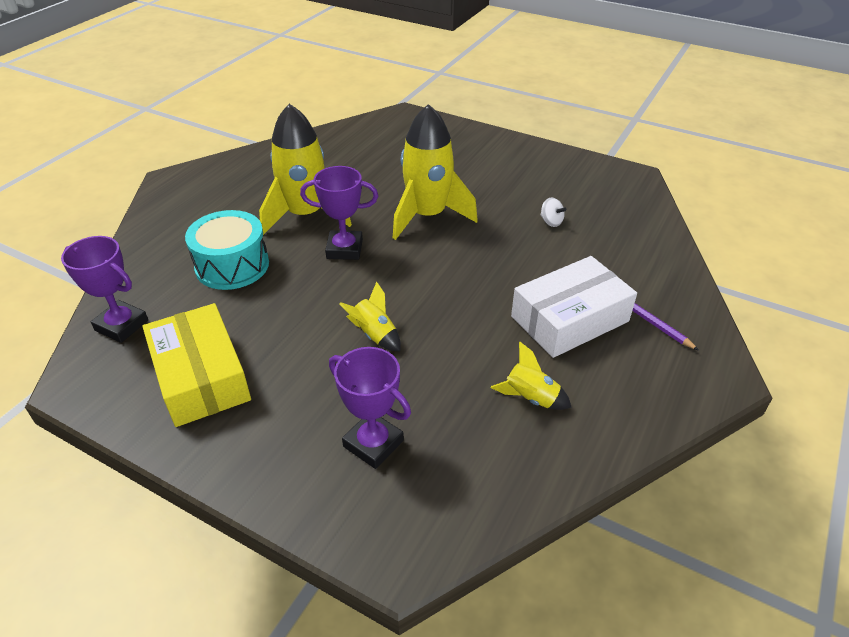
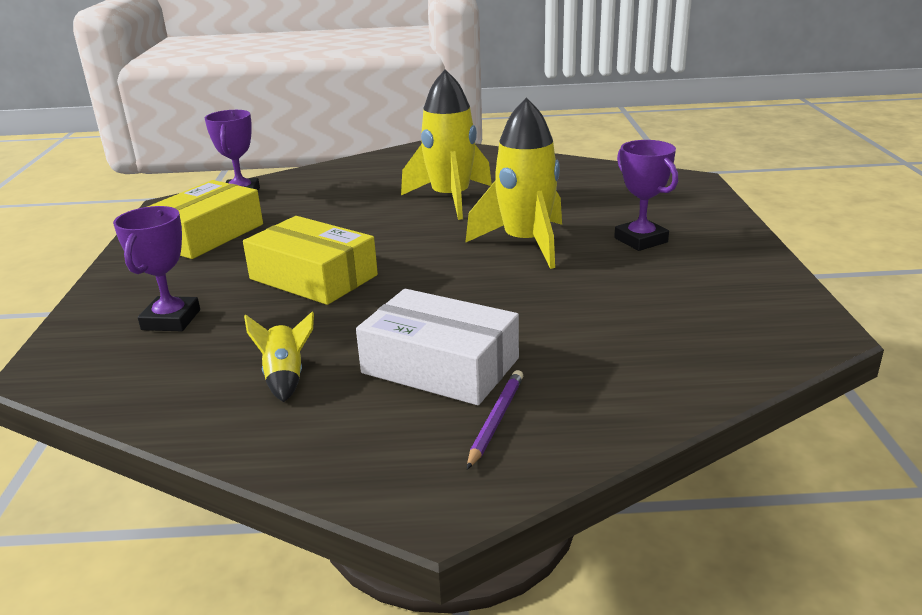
camera: 60 degrees right, 15 degrees down
turquoise drum [185,210,269,290] -> none
purple trophy [300,166,378,260] -> purple trophy moved to [614,140,678,251]
yellow rocket [340,282,401,351] -> yellow box [243,216,378,305]
white spinning top [540,197,566,227] -> none

